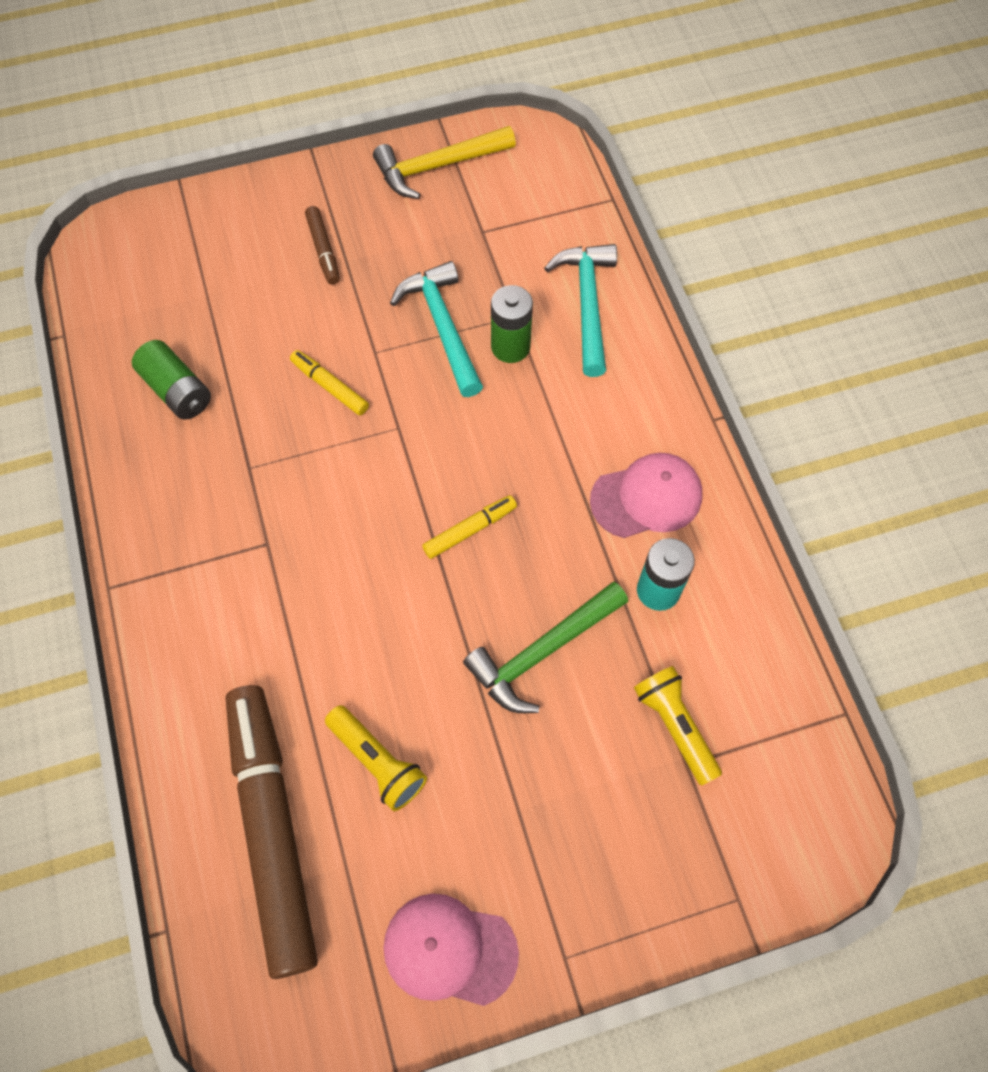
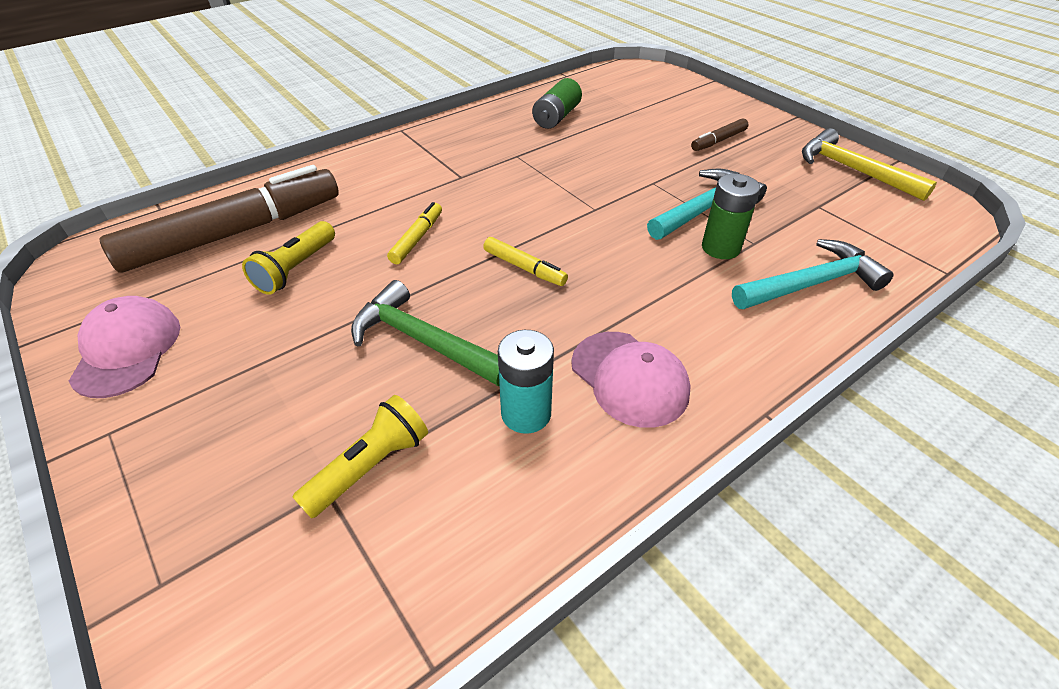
camera: 70 degrees right, 20 degrees down
yellow marker [290,350,369,415] -> yellow marker moved to [387,202,442,264]

